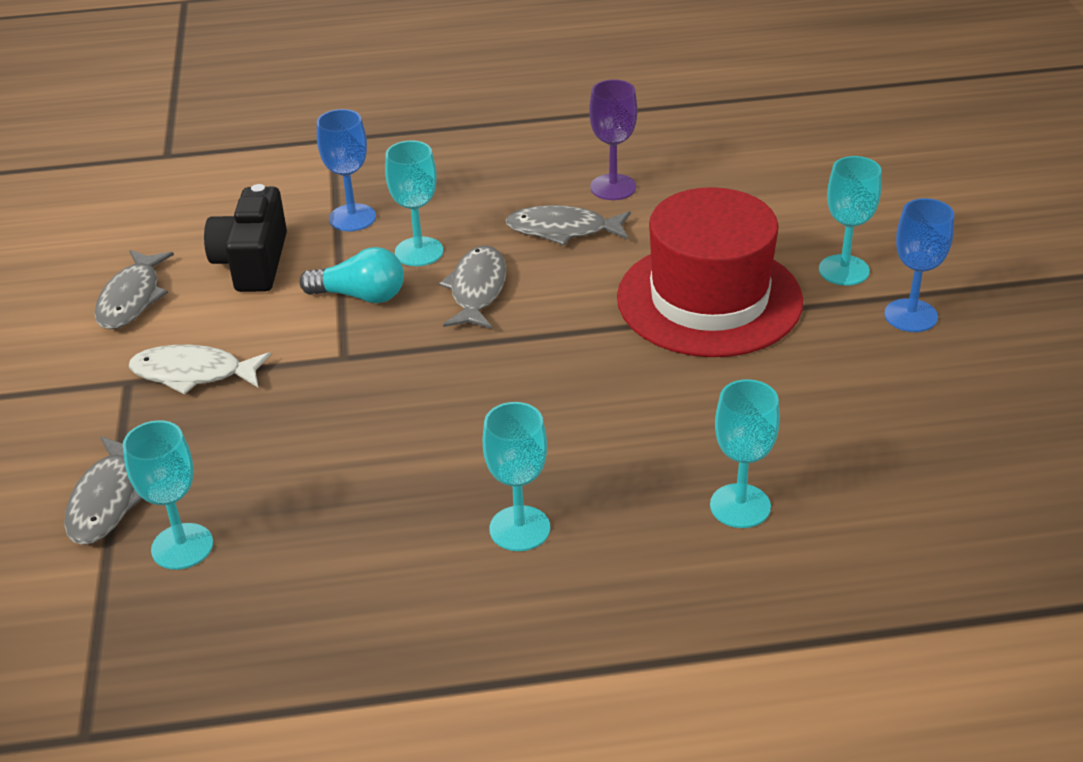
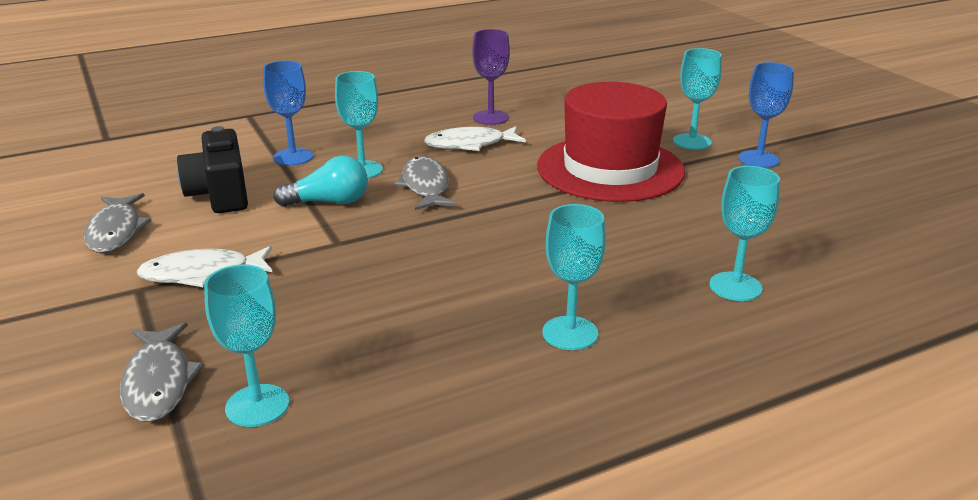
camera: 20 degrees left, 10 degrees down
grey fish [505,205,630,246] -> white fish [424,126,526,151]

